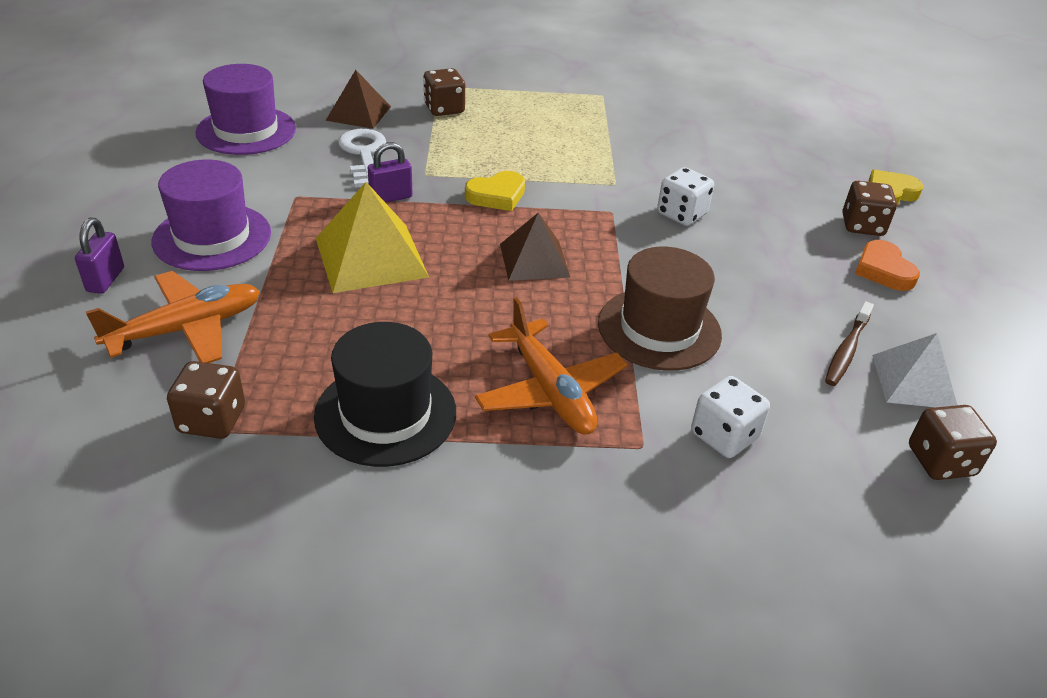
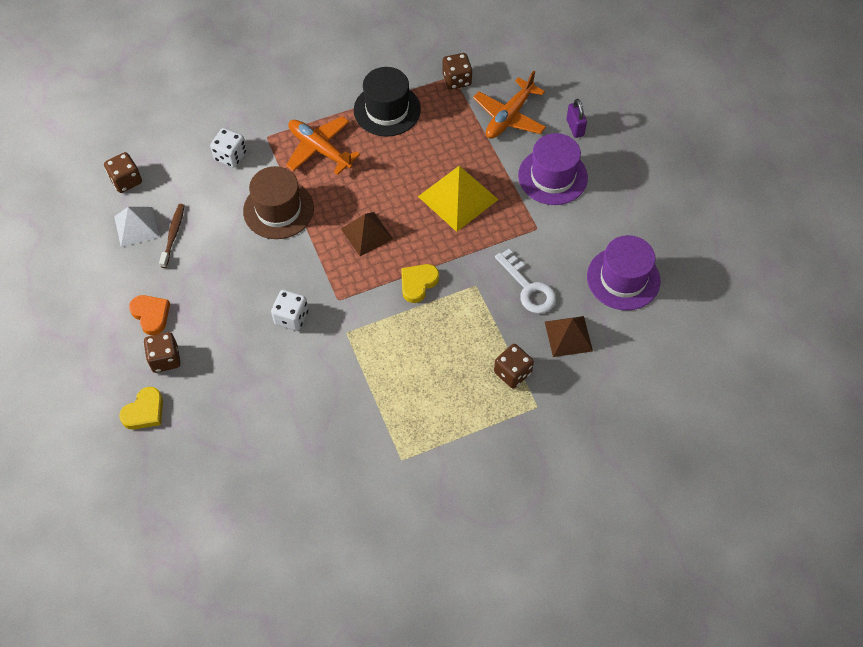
camera: 160 degrees right, 20 degrees up
purple padlock [368,142,413,203] -> none

